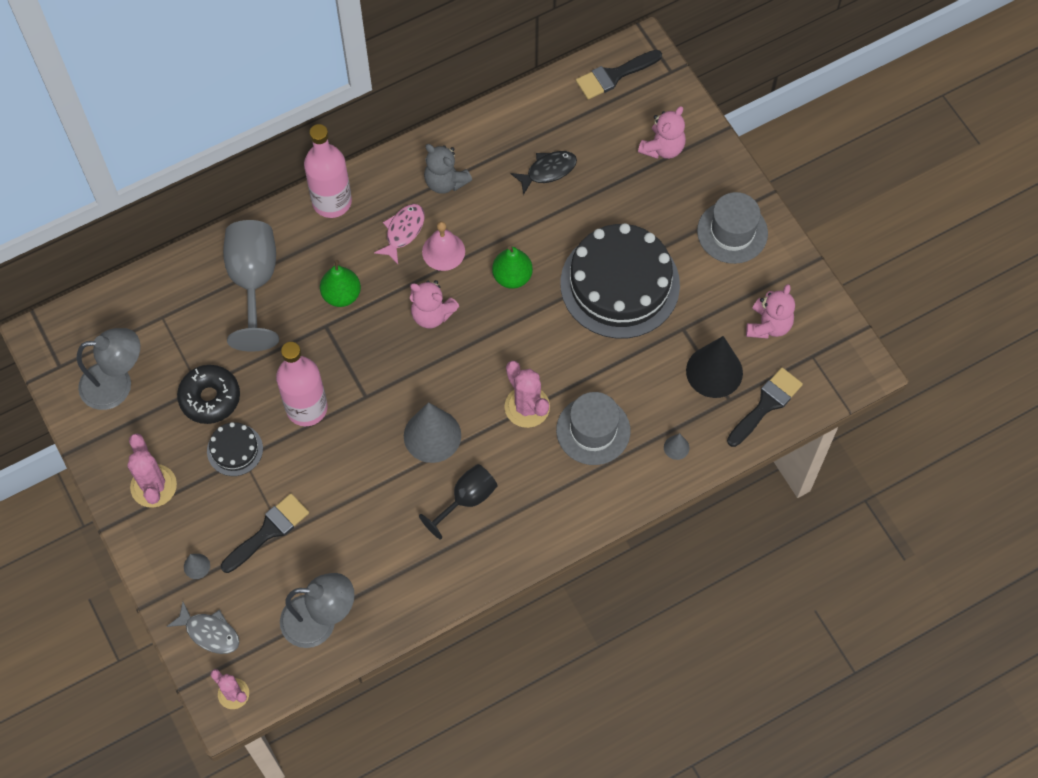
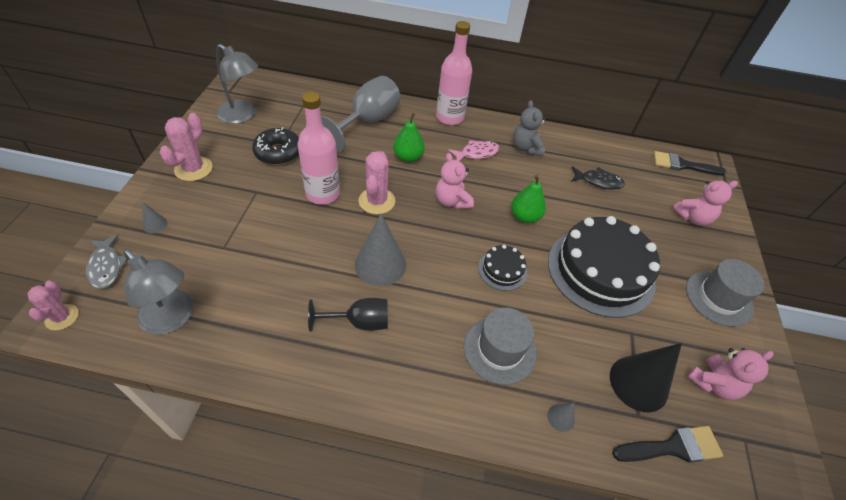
camera: 35 degrees right, 15 degrees down
black cake [207,422,263,476] -> black cake moved to [478,245,527,291]
black brush [221,494,309,573] -> none
pink bell [422,221,465,271] -> none
pink cactus [504,361,550,428] -> pink cactus moved to [358,151,395,214]

